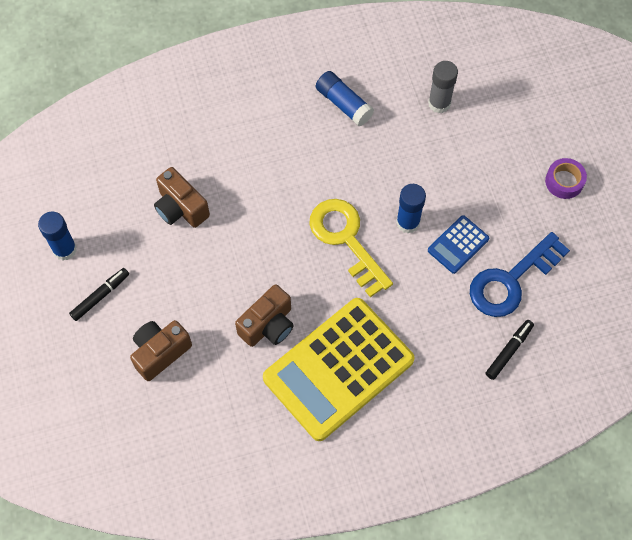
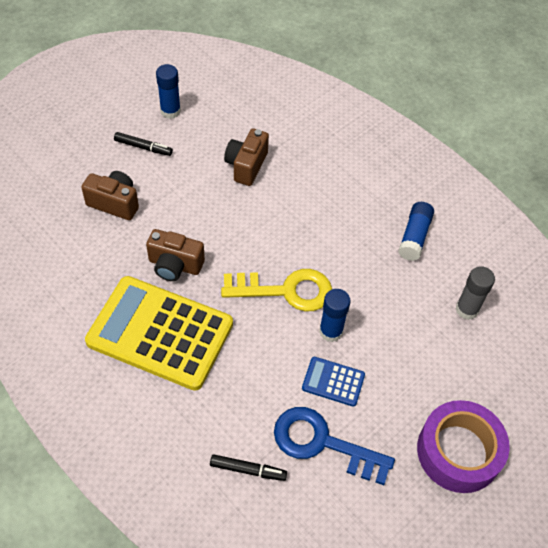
camera: 60 degrees right, 10 degrees down
yellow key [309,199,393,297] -> yellow key turned 60 degrees clockwise [221,269,332,312]
purple tape [545,158,587,199] -> purple tape [417,400,510,493], size x1.98

